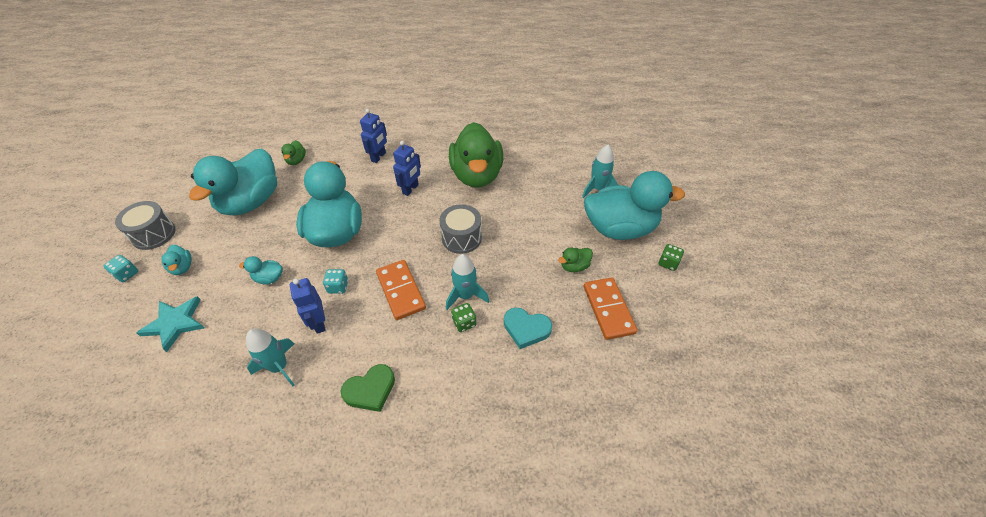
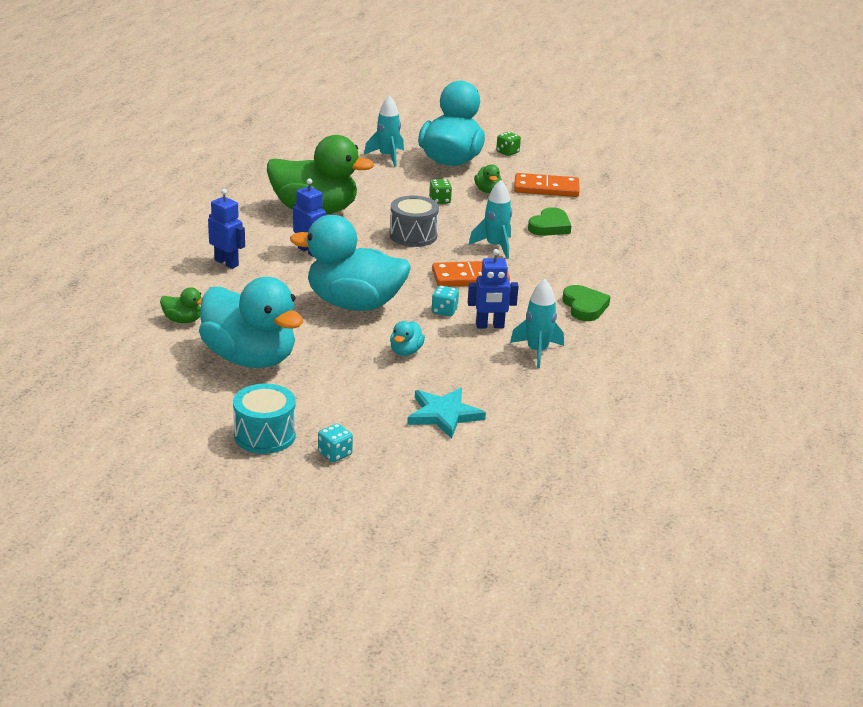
camera: 75 degrees left, 20 degrees down
grey drum [115,201,176,250] -> turquoise drum [233,384,296,454]
turquoise duck [161,245,192,275] -> none
green dice [451,303,476,332] -> green dice moved to [429,179,452,204]
turquoise heart [504,308,552,349] -> green heart [528,207,571,236]

